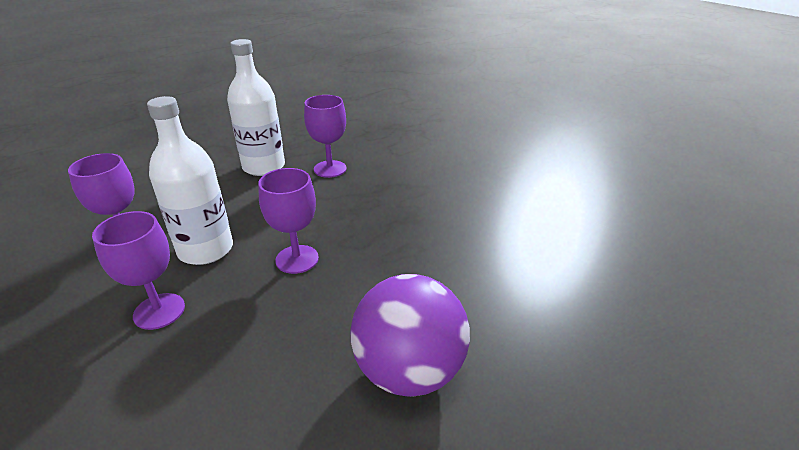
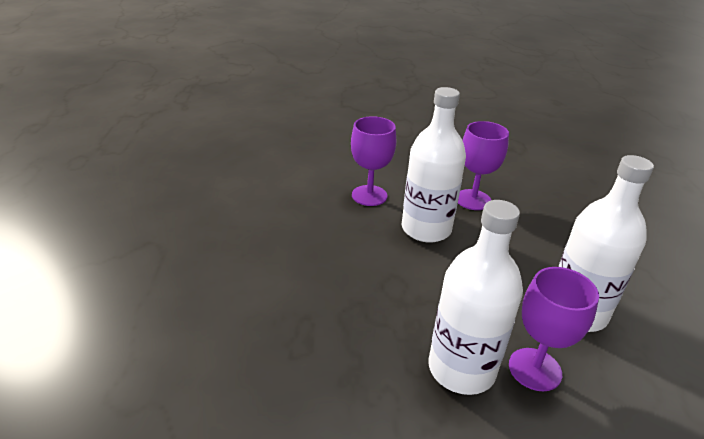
camera: 125 degrees right, 0 degrees up
purple goblet [258,168,319,274] -> none
purple ball [351,274,470,397] -> none
none -> white bottle [428,200,523,395]

